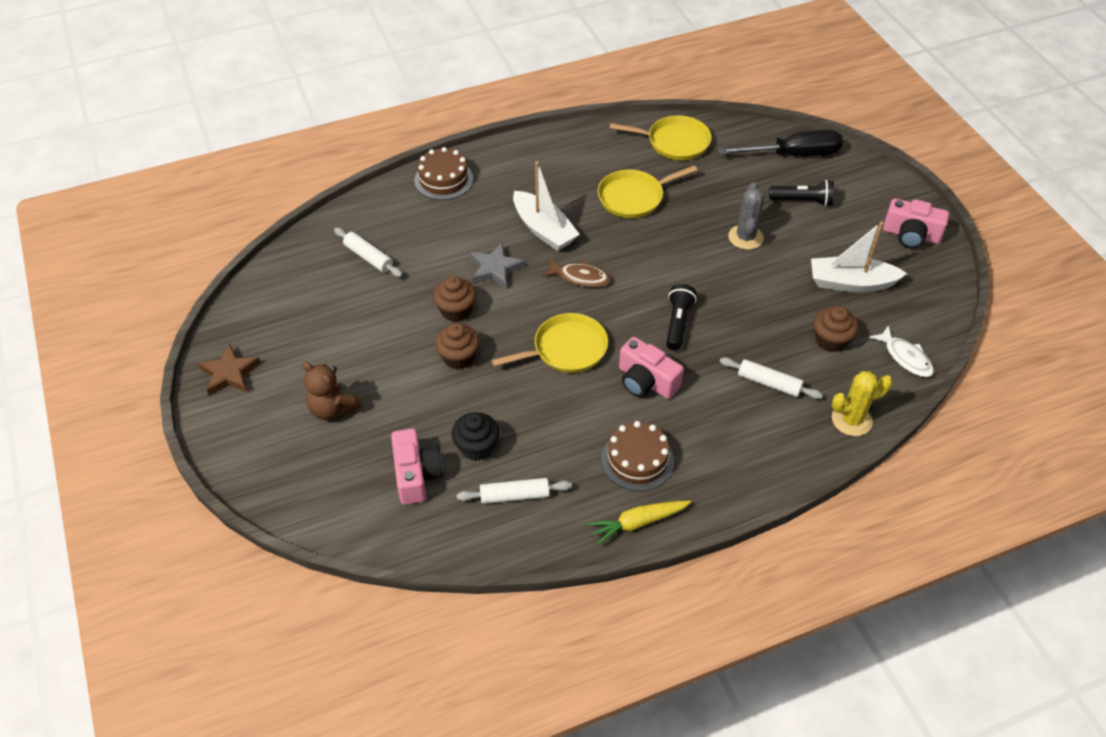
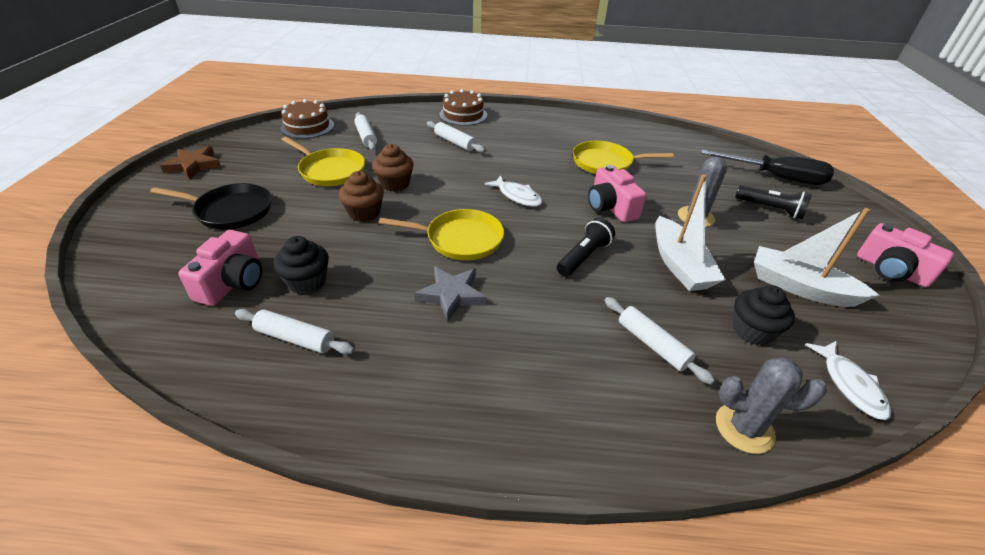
camera: 25 degrees right, 10 degrees down
brown teddy bear [302,361,361,420] -> black pan [150,183,272,230]
grey star [470,243,525,289] -> grey star moved to [415,266,486,322]
white boat [513,161,580,251] -> white boat moved to [655,174,726,291]
brown fish [543,258,611,287] -> white fish [485,175,543,207]
yellow carrot [587,501,691,545] -> none
brown cake [601,421,674,491] -> brown cake moved to [280,99,334,139]
yellow pan [610,115,712,160] -> yellow pan moved to [281,137,365,186]
pink camera [619,337,684,399] -> pink camera moved to [588,165,647,222]
brown cupcake [814,306,858,352] -> black cupcake [733,285,795,345]
yellow cactus [832,371,893,436] -> grey cactus [716,357,827,454]
none -> white rolling pin [427,121,486,153]

